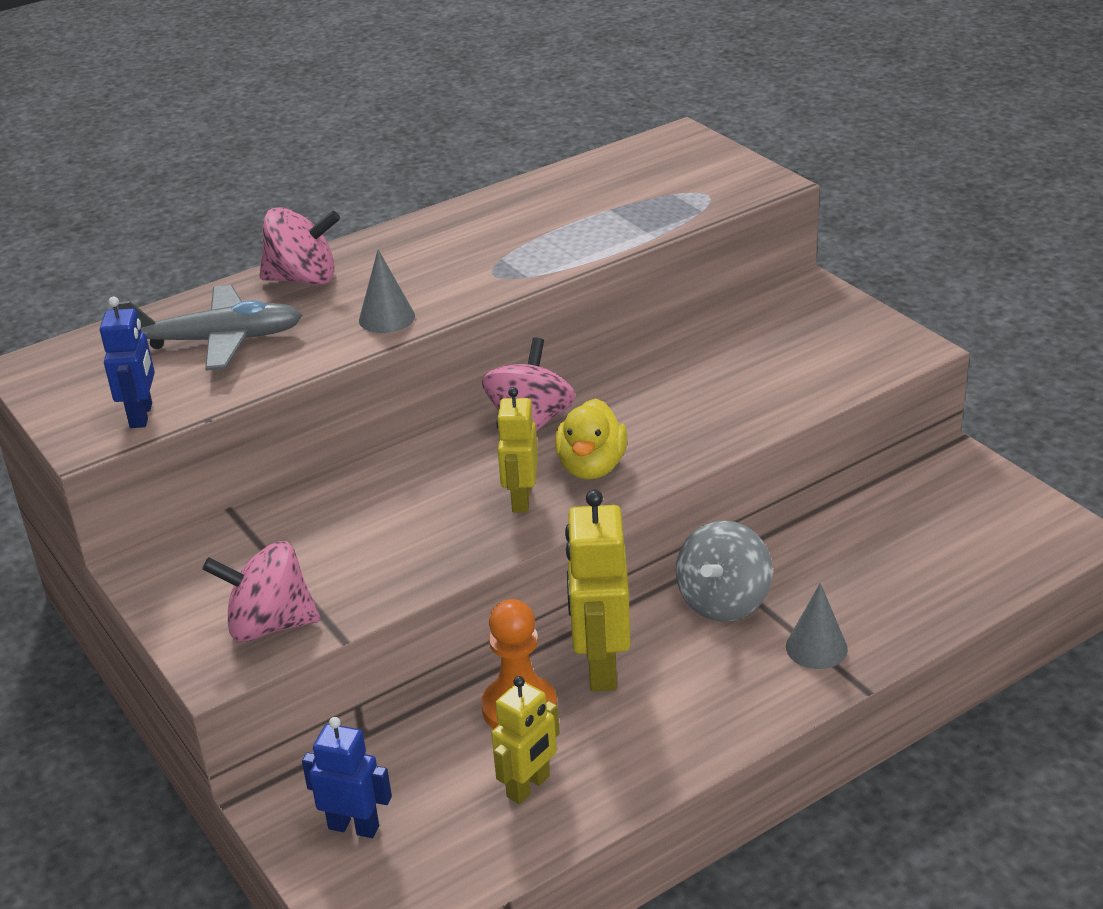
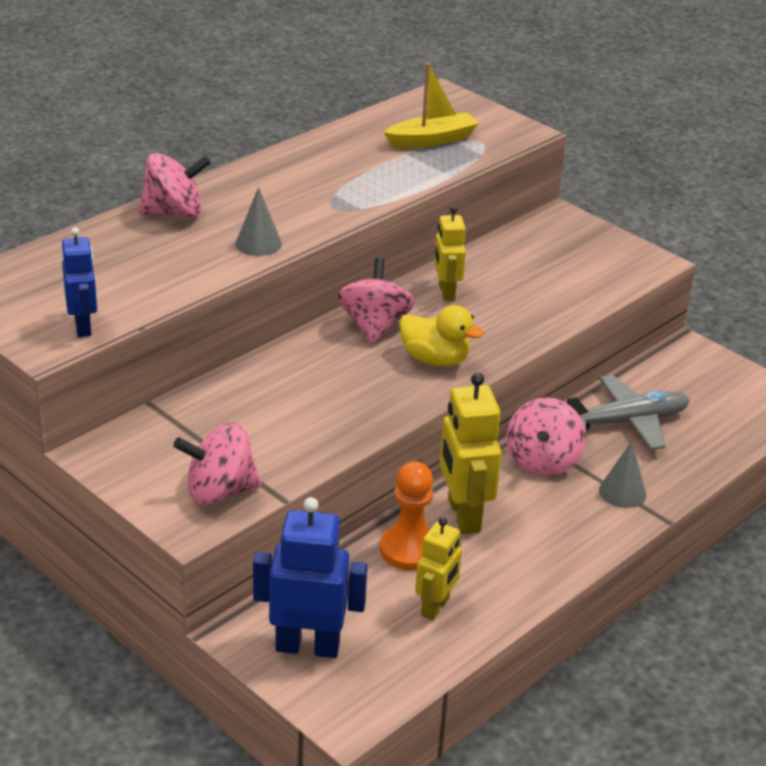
camera: 15 degrees left, 0 degrees up
grey plane [118,285,302,371] -> grey plane moved to [565,375,690,450]
blue robot [302,717,392,838] -> blue robot [253,497,368,658], size x1.59
yellow robot [496,387,538,513] -> yellow robot moved to [434,206,466,301]
yellow duck [555,398,627,480] -> yellow duck turned 60 degrees counterclockwise [399,305,484,366]
grey spinning top [676,520,773,622] -> pink spinning top [507,398,586,477]
none -> yellow boat [384,63,479,148]

